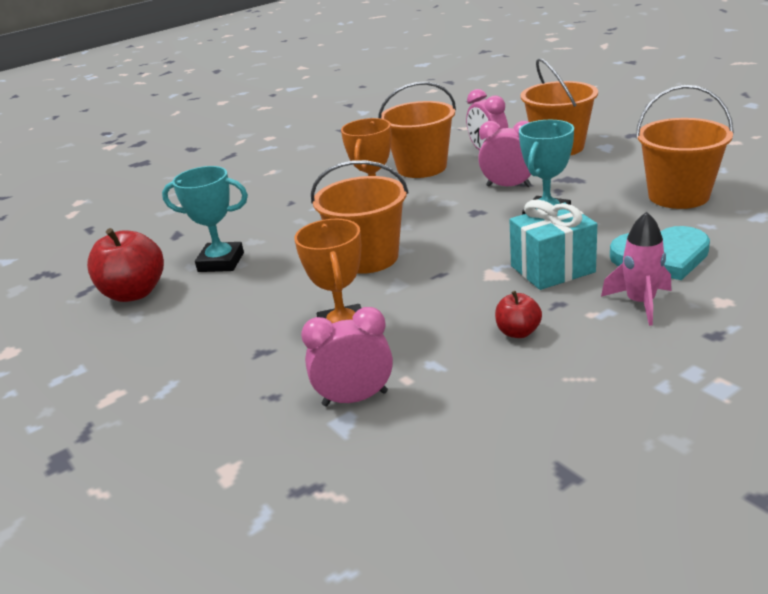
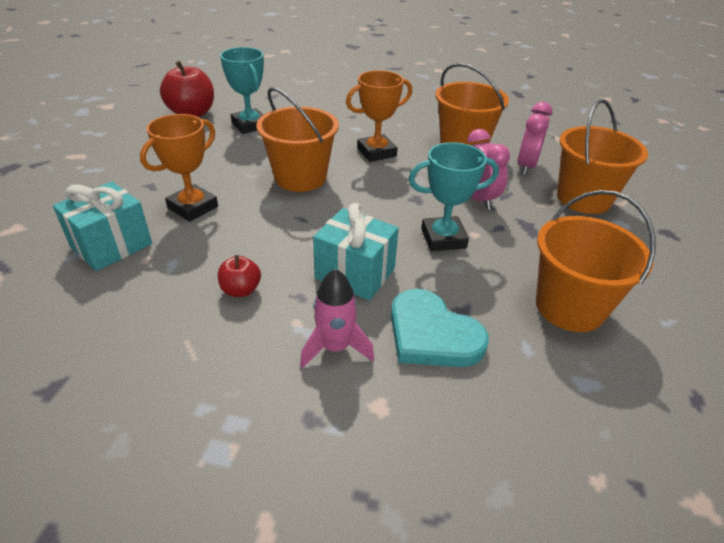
camera: 45 degrees right, 10 degrees up
pink clock [301,307,393,406] -> turquoise gift [53,182,152,271]

